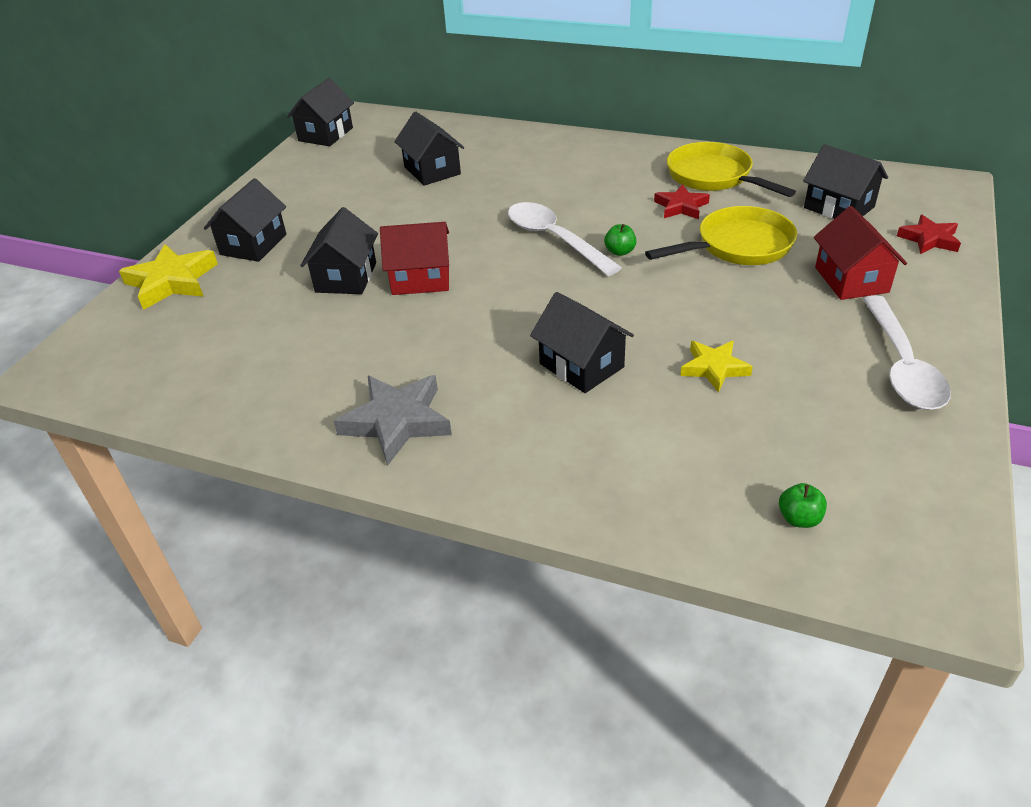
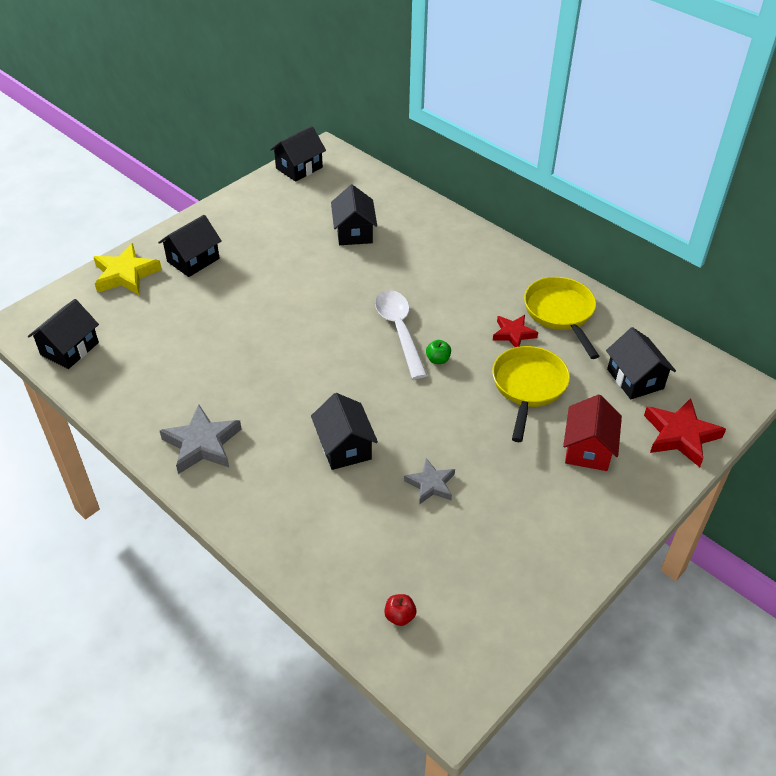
camera: 20 degrees right, 5 degrees up
black house [300,207,378,294] -> black house moved to [28,299,99,369]
red house [380,222,449,295] -> none
yellow pan [645,206,797,265] -> yellow pan turned 75 degrees counterclockwise [492,346,570,442]
yellow star [680,341,753,393] -> grey star [404,458,455,505]
green apple [779,483,827,528] -> red apple [384,594,416,626]
white spoon [863,295,951,410] -> none
red star [897,215,961,254] -> red star [644,398,726,467], size x1.59

